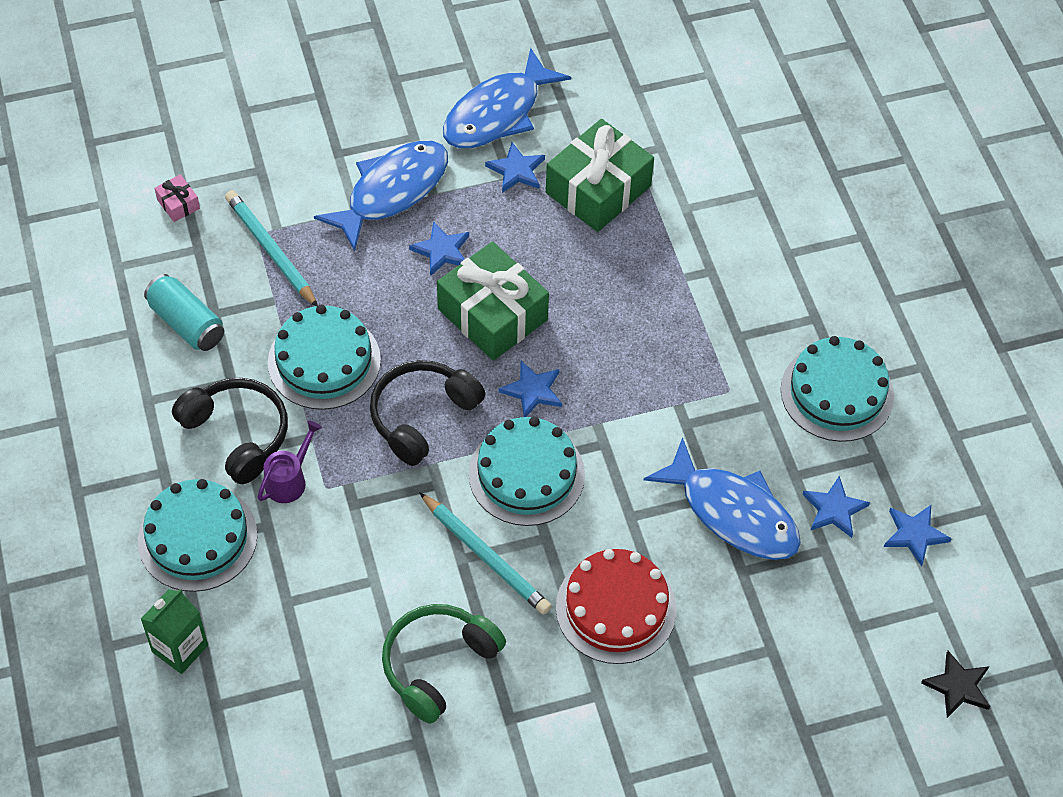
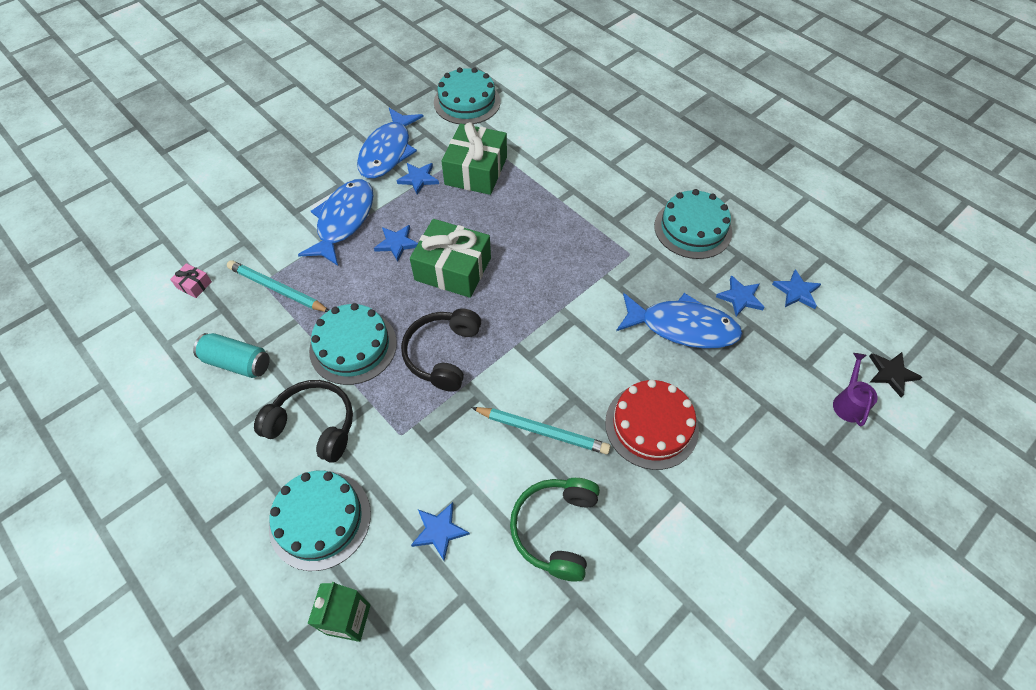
camera: 25 degrees left, 0 degrees up
purple watering can [258,420,322,503] -> purple watering can moved to [833,353,878,426]
turquoise cake [469,417,585,526] -> turquoise cake moved to [434,67,501,124]
blue star [499,361,562,417] -> blue star moved to [411,502,470,561]

